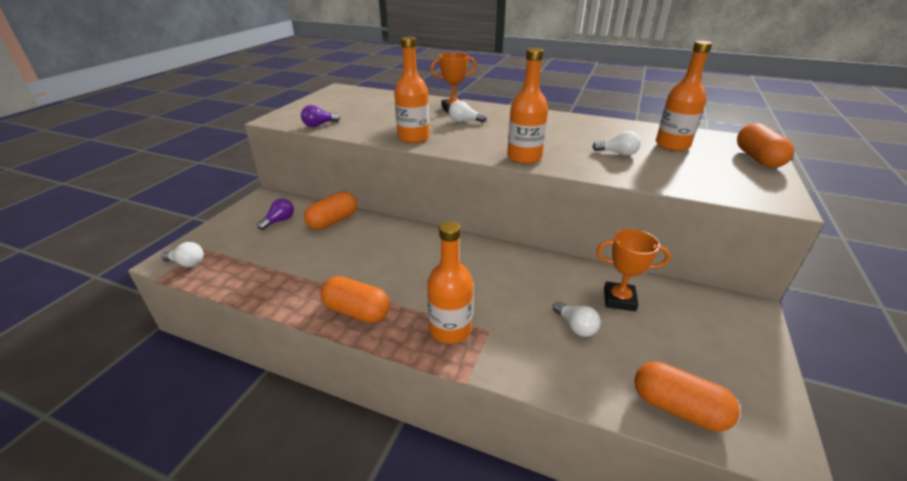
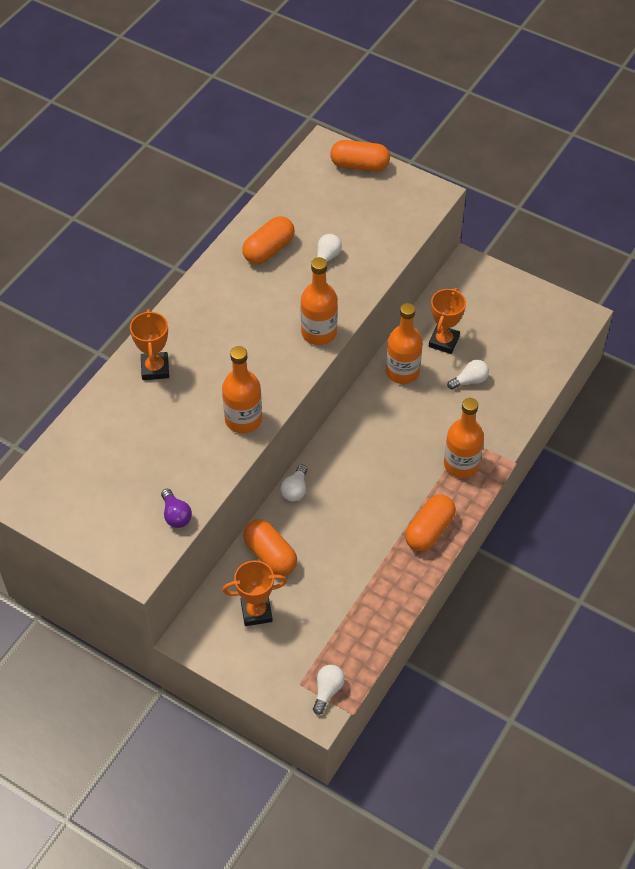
camera: 80 degrees left, 20 degrees up
purple light bulb [257,198,294,230] -> orange trophy [222,561,287,626]
white light bulb [449,100,486,122] -> white light bulb moved to [280,464,307,501]
orange capsule [634,362,740,431] -> orange capsule moved to [242,216,295,265]
orange bottle [656,41,712,151] -> orange bottle moved to [386,303,423,384]

